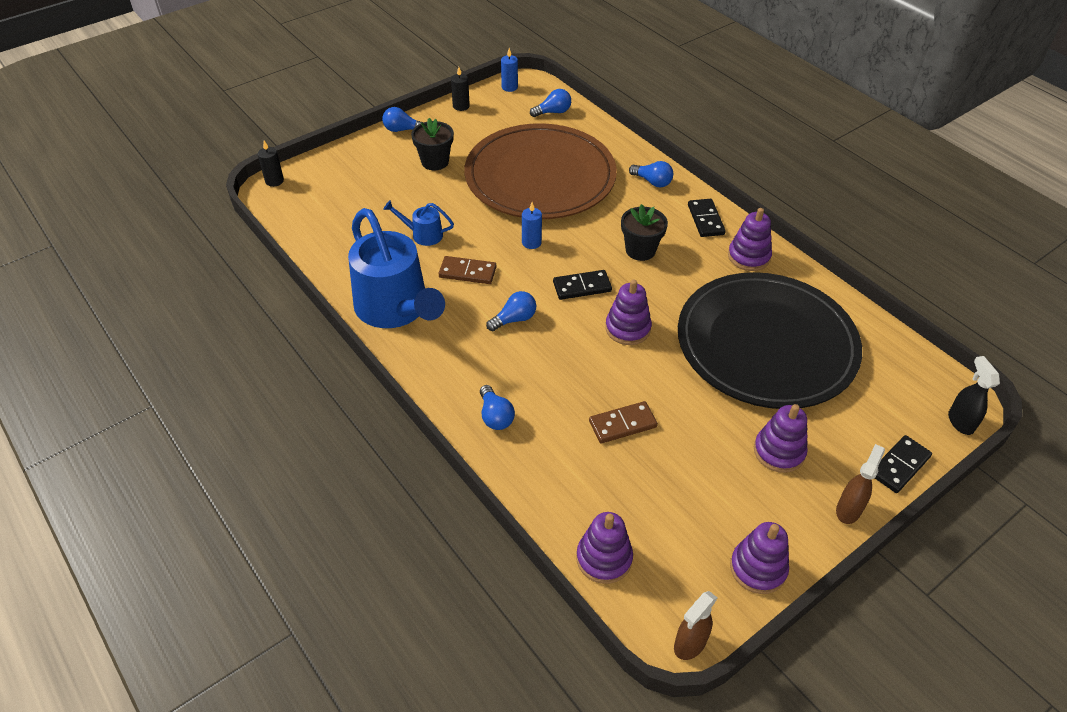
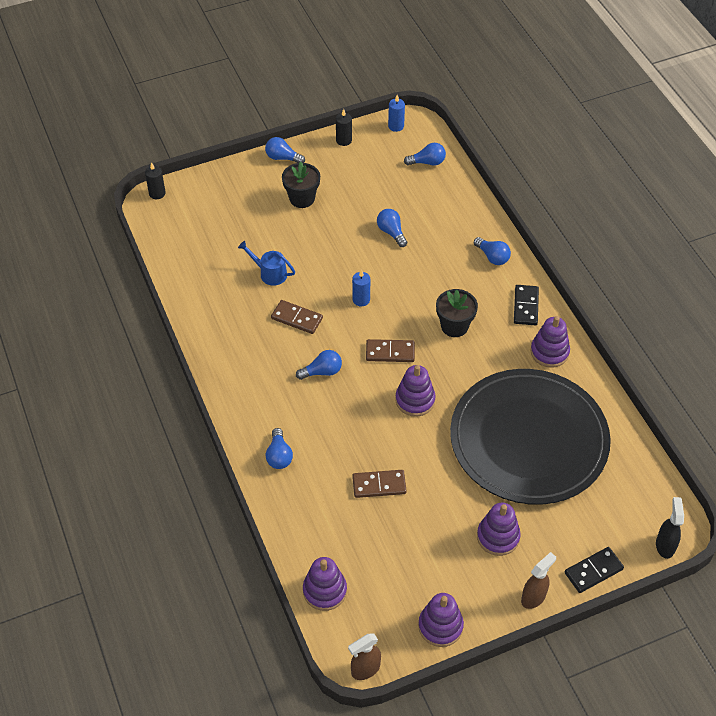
camera: 15 degrees right, 5 degrees up
blue watering can [348,208,445,328] -> none
brown plate [465,123,617,219] -> blue light bulb [377,209,407,247]
black domino [553,270,612,300] -> brown domino [366,339,415,362]

